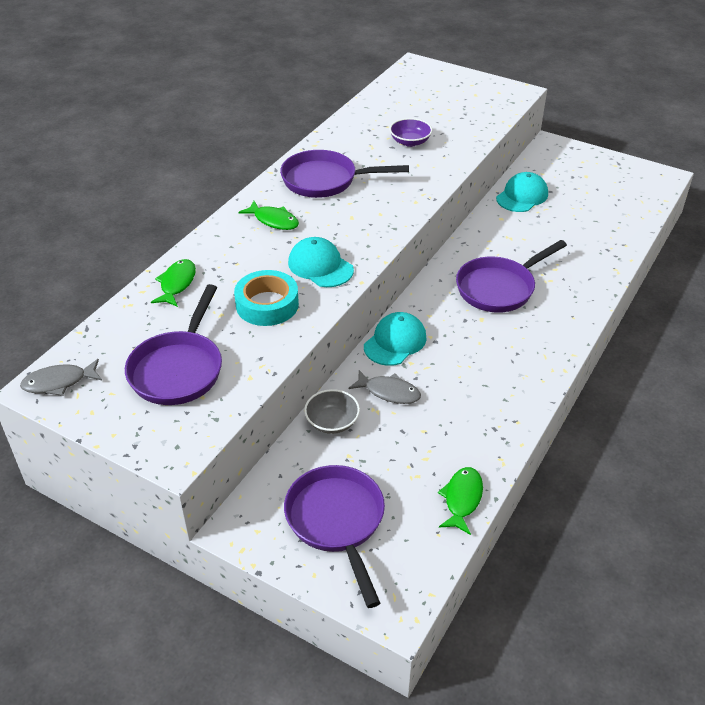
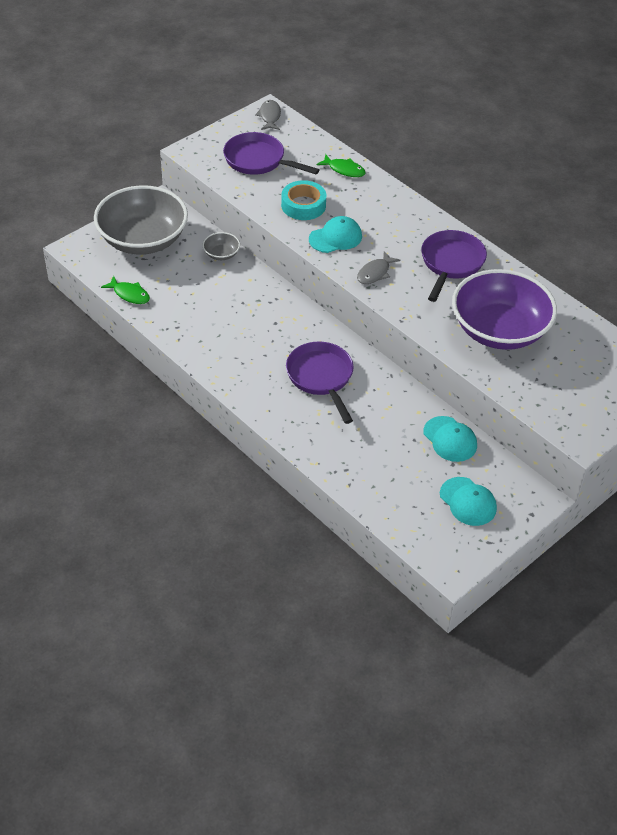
camera: 105 degrees right, 5 degrees up
green fish [239,201,299,230] -> none
purple pan [284,465,385,608] -> grey bowl [94,185,188,255]
grey fish [348,370,421,404] -> grey fish moved to [357,251,401,284]
turquoise cap [364,312,427,366] -> turquoise cap moved to [440,477,497,526]
purple bowl [390,118,433,147] -> purple bowl [452,269,557,350], size x2.48

